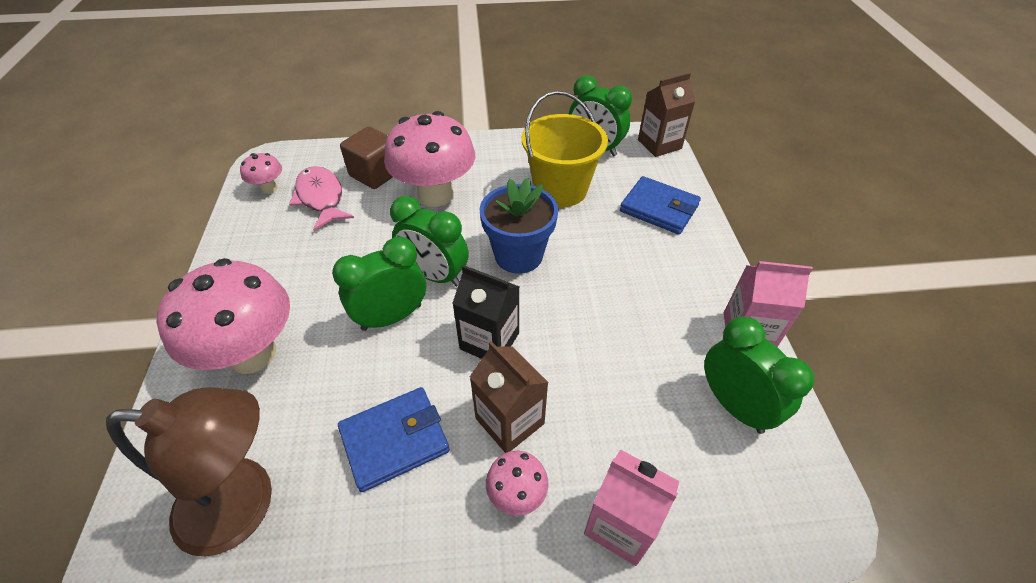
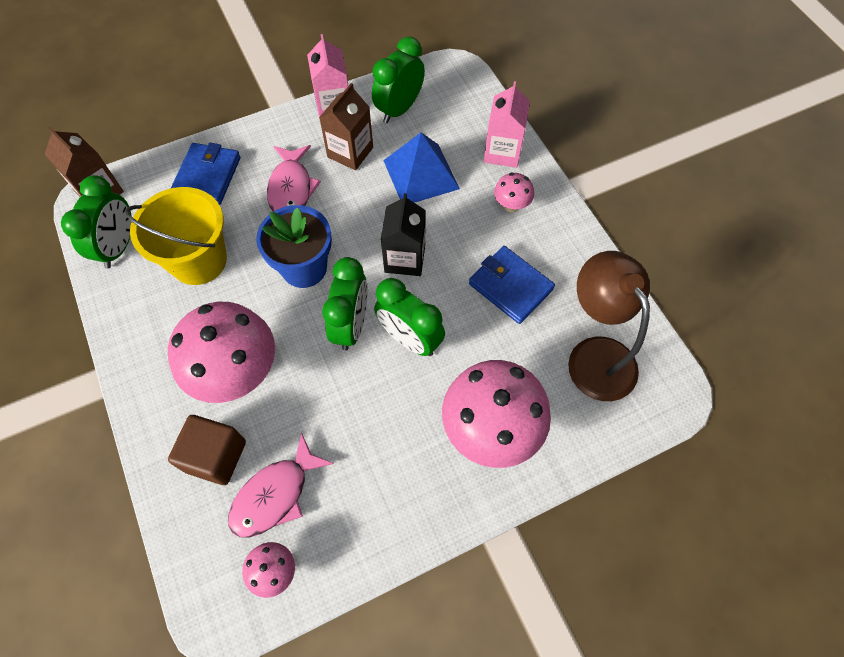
camera: 110 degrees left, 15 degrees up
brown carton [470,341,549,453] -> brown carton moved to [319,83,373,170]
none -> pink fish [267,145,321,212]
none -> blue pyramid [383,132,460,203]

